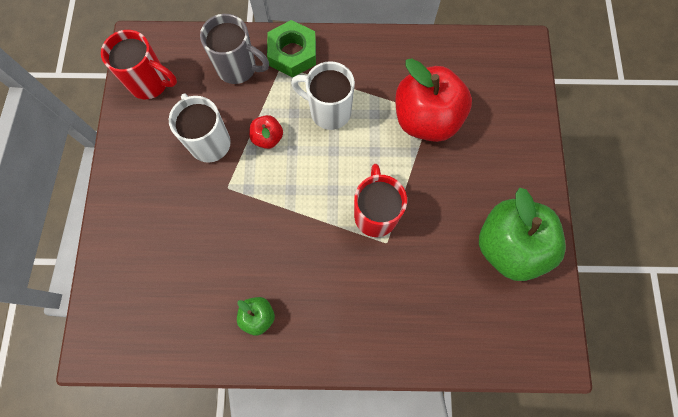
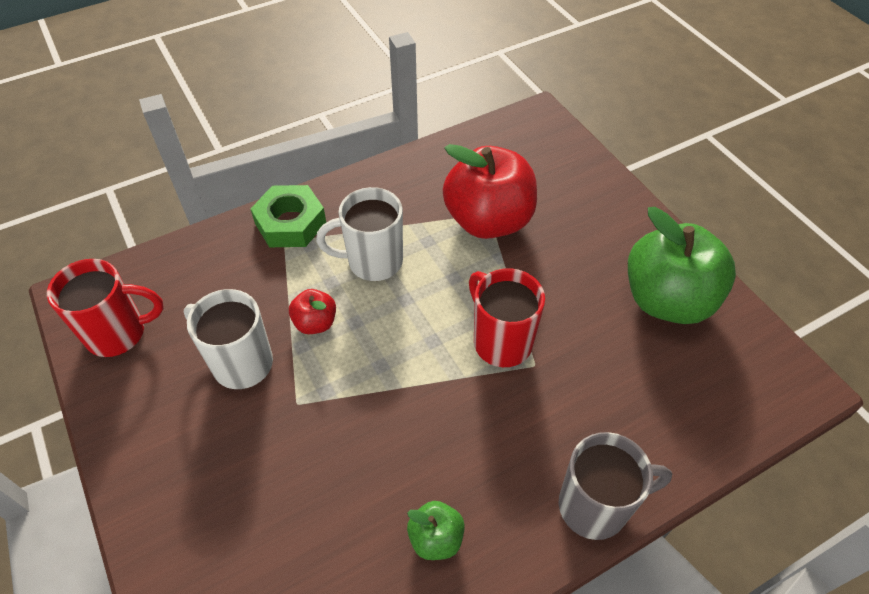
camera: 30 degrees left, 20 degrees down
grey mug [200,14,269,84] -> grey mug moved to [559,432,672,540]

